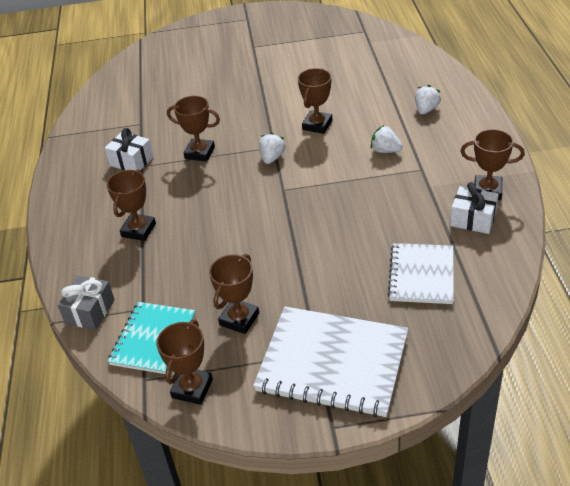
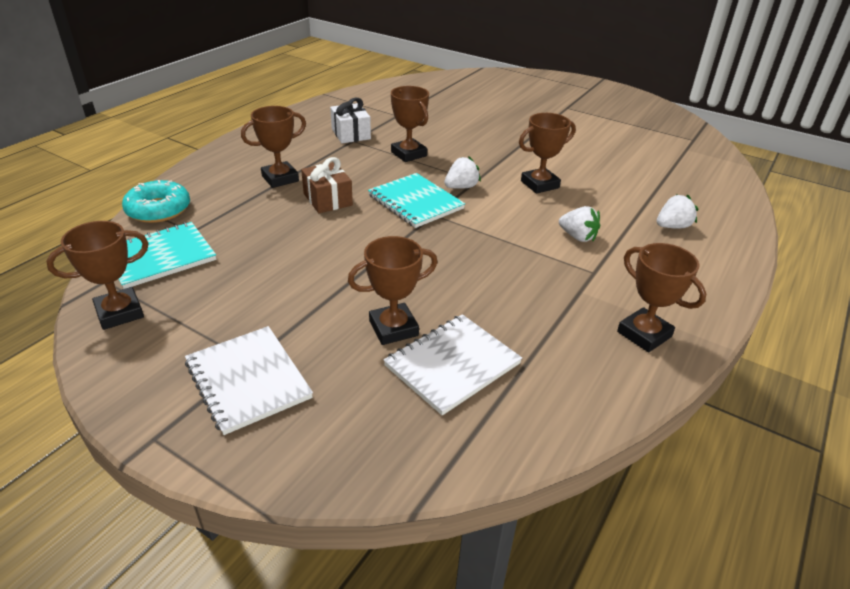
camera: 35 degrees right, 5 degrees down
grey gift [58,275,115,330] -> turquoise donut [122,180,190,223]
brown trophy [209,254,259,334] -> brown trophy moved to [348,236,438,345]
white notebook [253,307,408,417] -> white notebook [185,326,313,435], size x0.63
white strawberry [371,125,403,153] -> white strawberry turned 150 degrees clockwise [559,206,600,242]
white gift [450,182,499,234] -> none
none -> brown gift [301,157,353,213]
none -> turquoise notebook [368,173,465,228]

